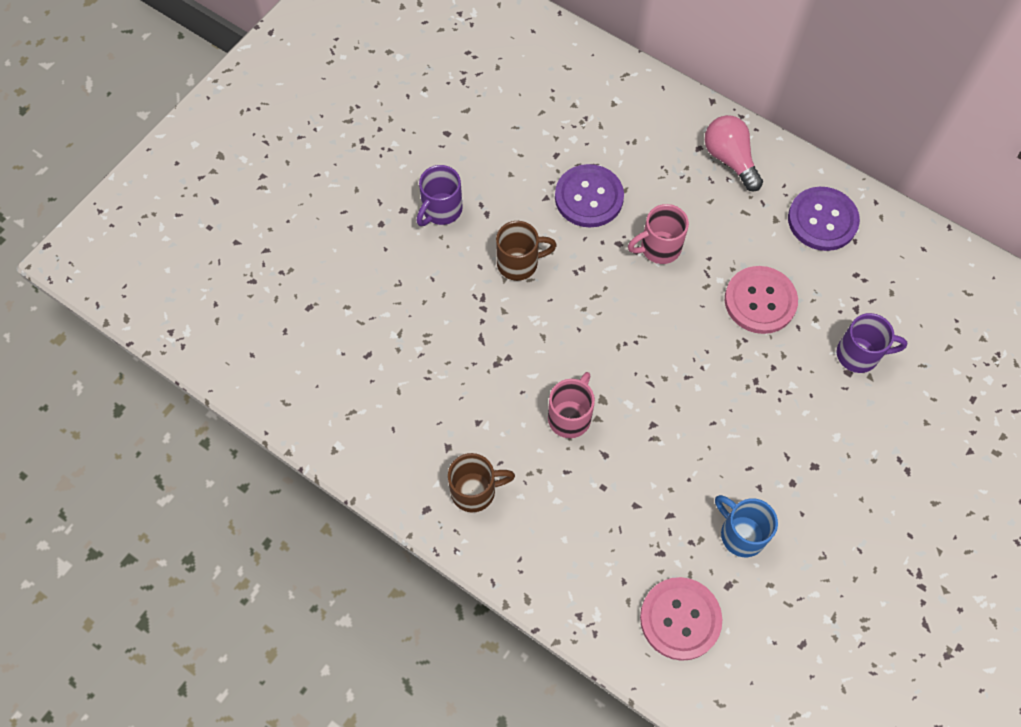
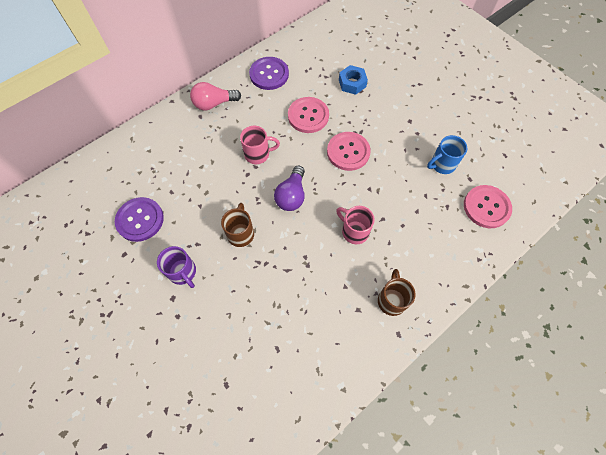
camera: 75 degrees left, 0 degrees up
purple button [555,164,624,227] -> purple button moved to [115,197,164,242]
pink mug [628,204,689,264] -> pink mug turned 90 degrees counterclockwise [240,126,280,164]
purple mug [836,313,907,373] -> blue nut [339,65,368,95]
none -> purple light bulb [274,166,305,211]
none -> pink button [327,132,371,171]

